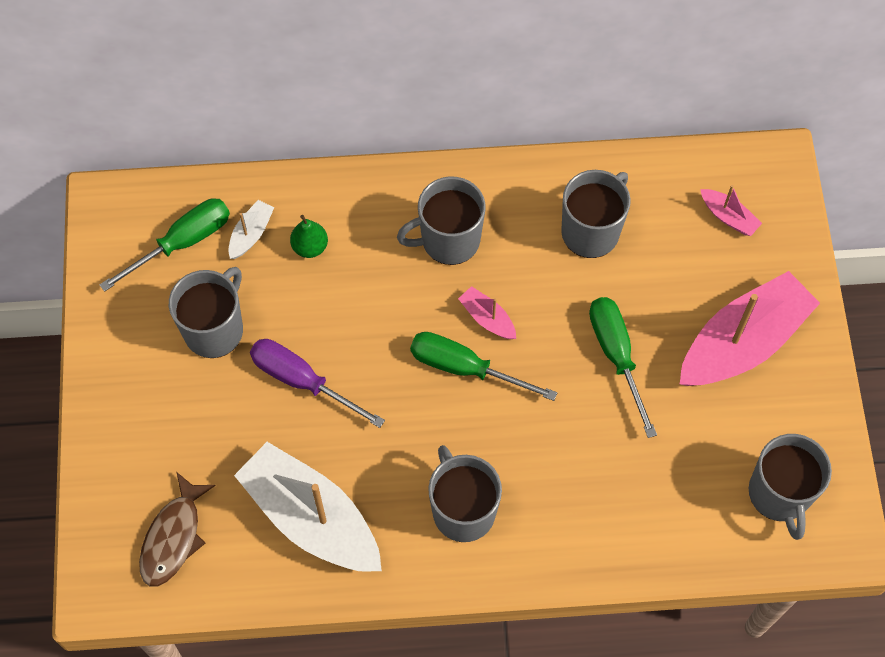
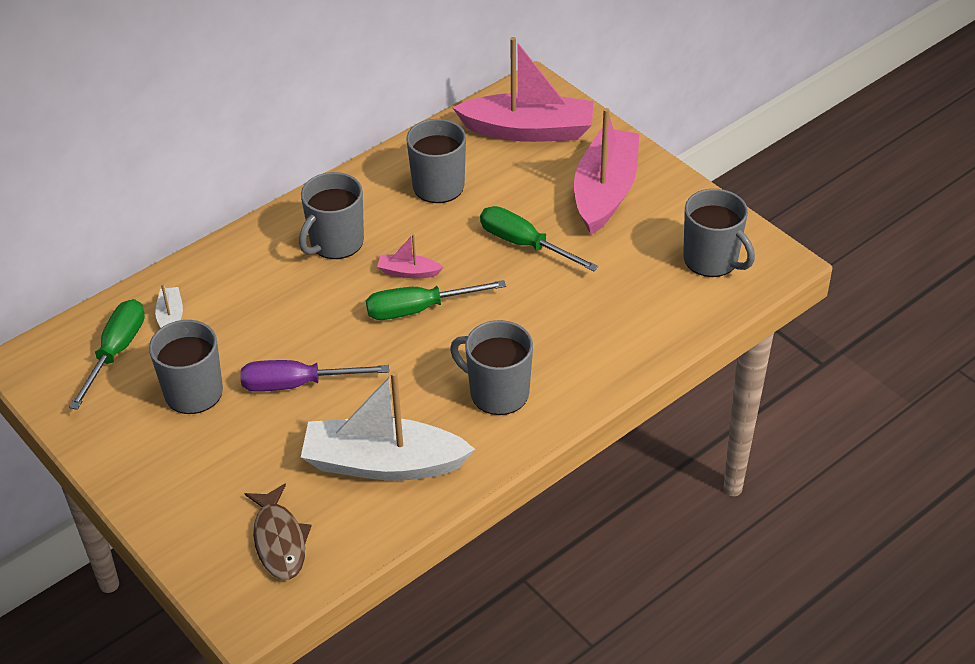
camera: 35 degrees left, 20 degrees down
green pear [290,215,328,258] -> none
pink boat [700,185,762,236] -> pink boat [452,37,593,142], size x2.32

